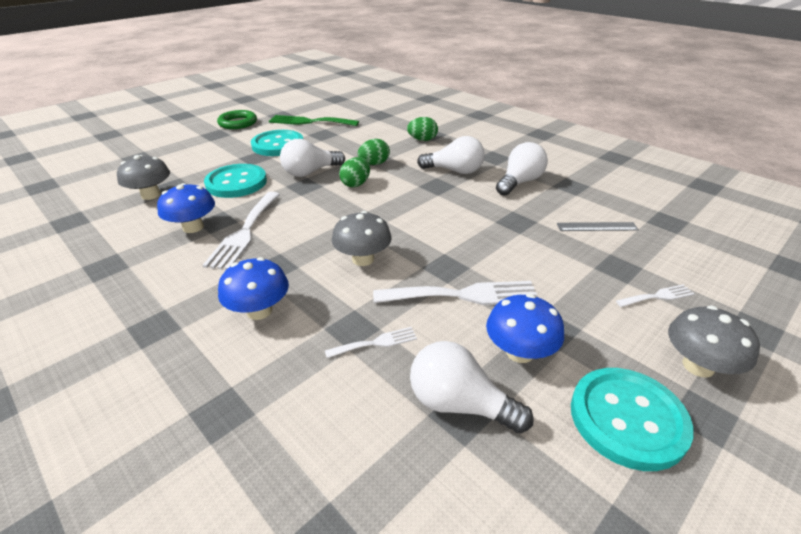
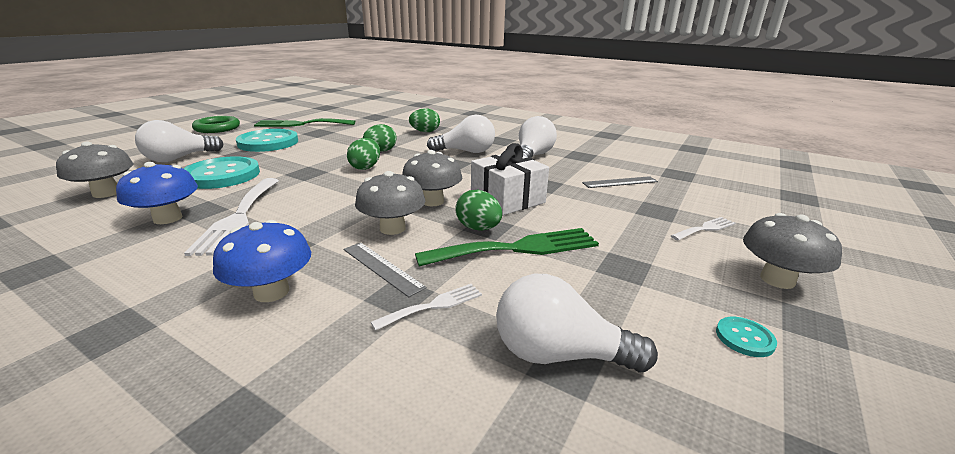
camera: 15 degrees left, 10 degrees down
white light bulb [280,139,345,177] -> white light bulb moved to [135,120,223,162]
white fork [373,281,537,305] -> green fork [415,228,599,267]
blue mushroom [486,294,564,363] -> none
turquoise button [571,368,694,471] -> turquoise button [716,317,777,357], size x0.41
none -> grey ruler [344,242,427,297]
none -> grey mushroom [402,150,462,206]
none -> green egg [455,190,502,231]
none -> white gift [471,143,549,215]

